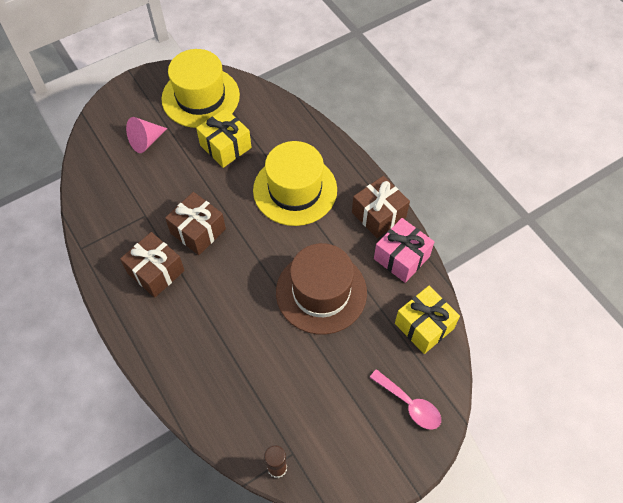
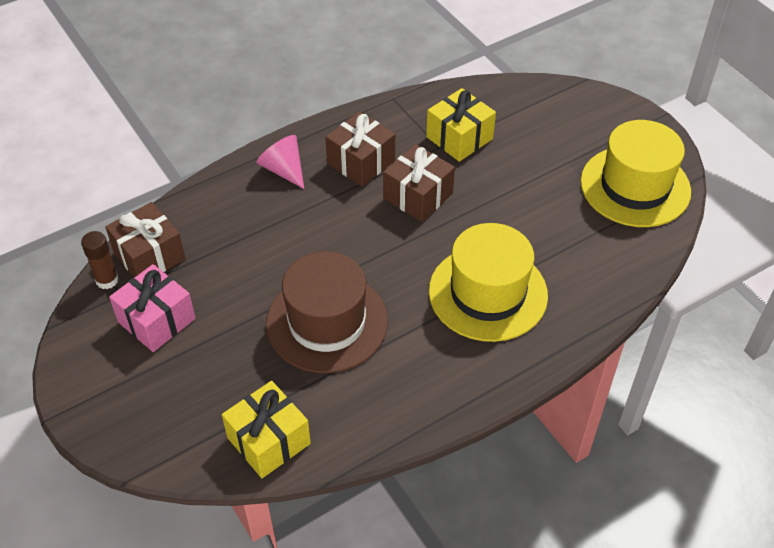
camera: 90 degrees right, 10 degrees down
pink cone [126,117,167,153] -> pink cone moved to [256,135,304,189]
yellow gift [196,108,252,168] -> yellow gift moved to [426,88,496,162]
brown gift [352,176,410,238] -> brown gift moved to [105,202,186,278]
pink spoon [369,369,441,430] -> none
pink gift [374,218,434,283] -> pink gift moved to [109,264,196,352]

